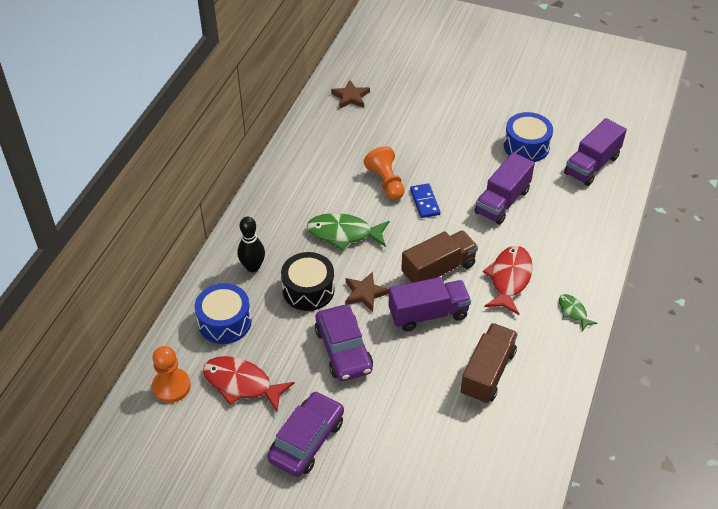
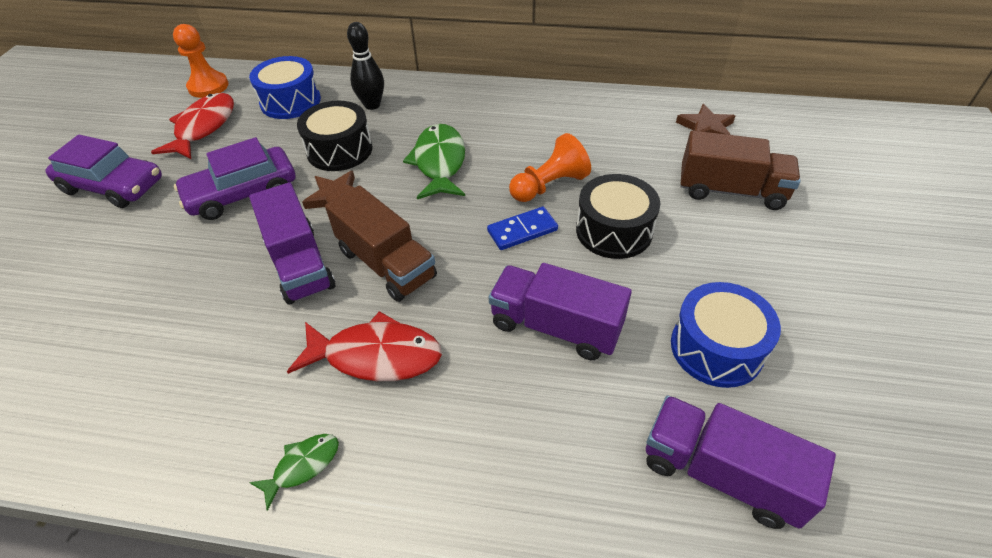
camera: 80 degrees right, 0 degrees up
brown truck [461,323,518,404] -> brown truck moved to [680,131,800,210]
none -> black drum [576,174,660,259]

